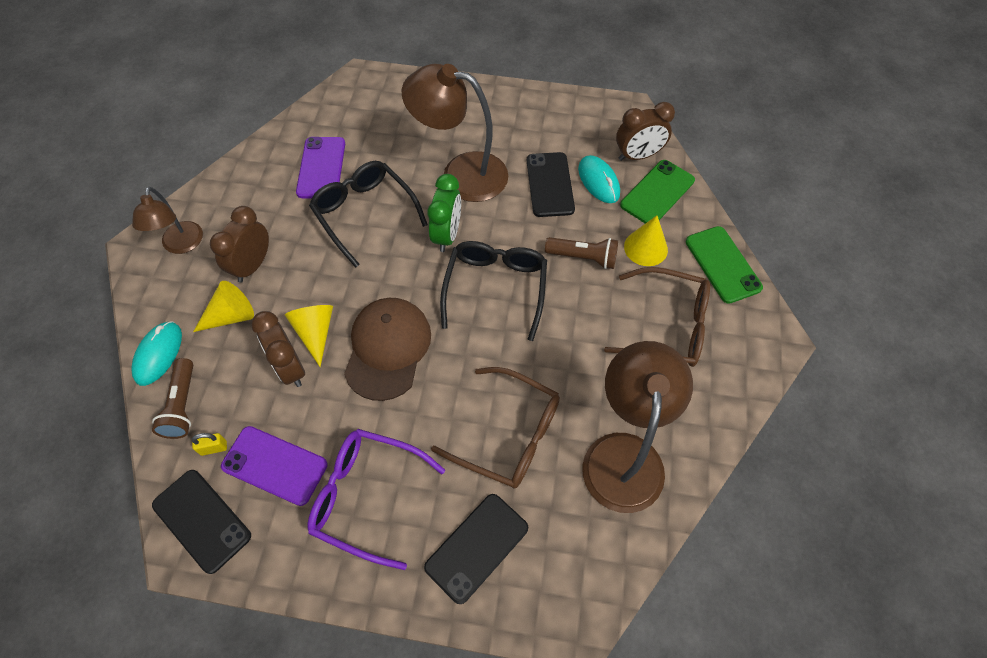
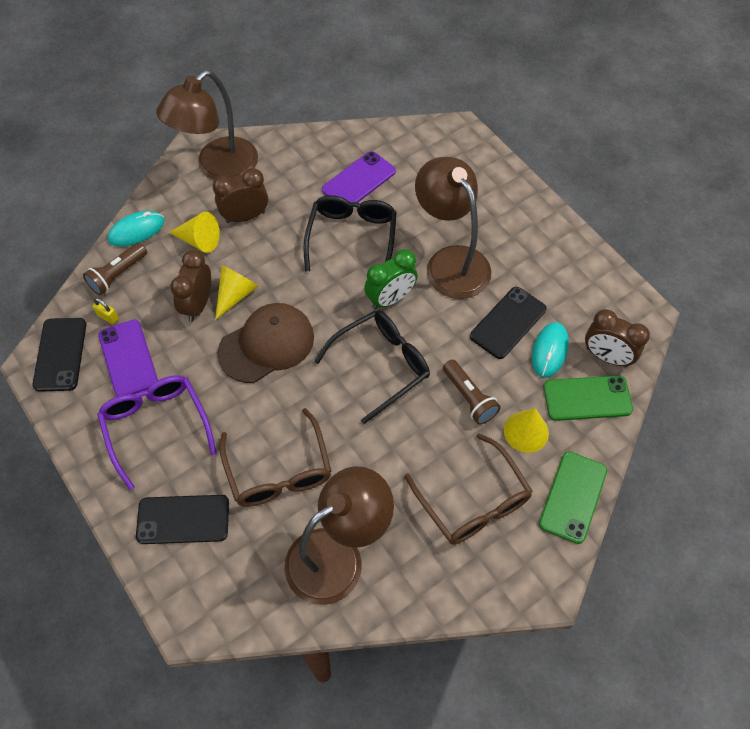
camera: 45 degrees right, 0 degrees up
brown lamp [132,187,203,254] -> brown lamp [156,70,258,180], size x1.71

